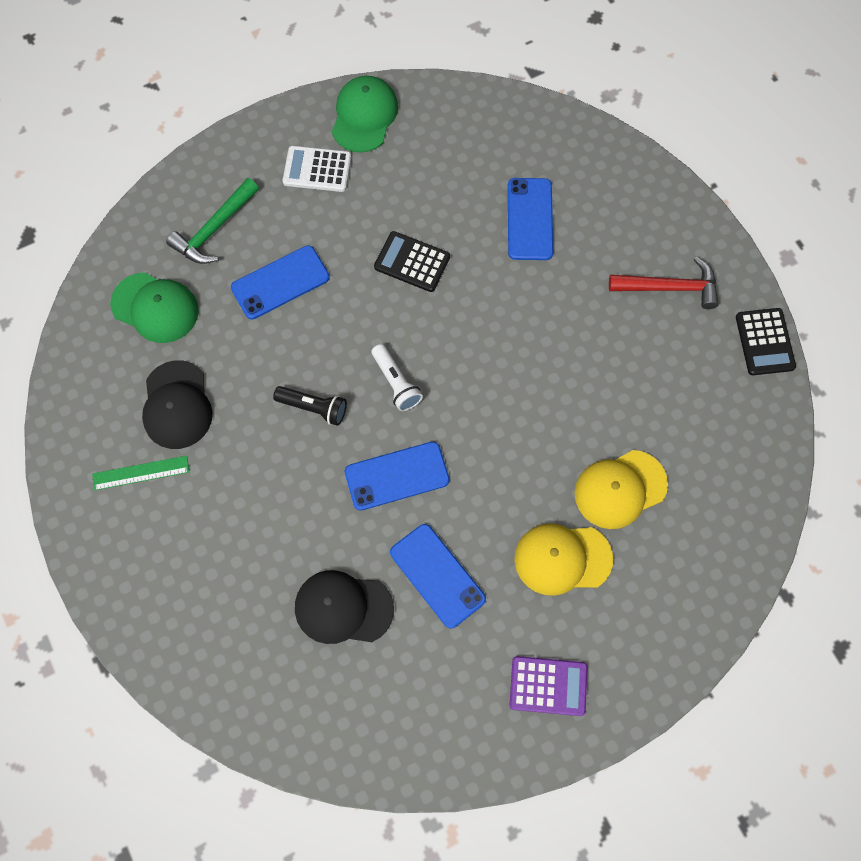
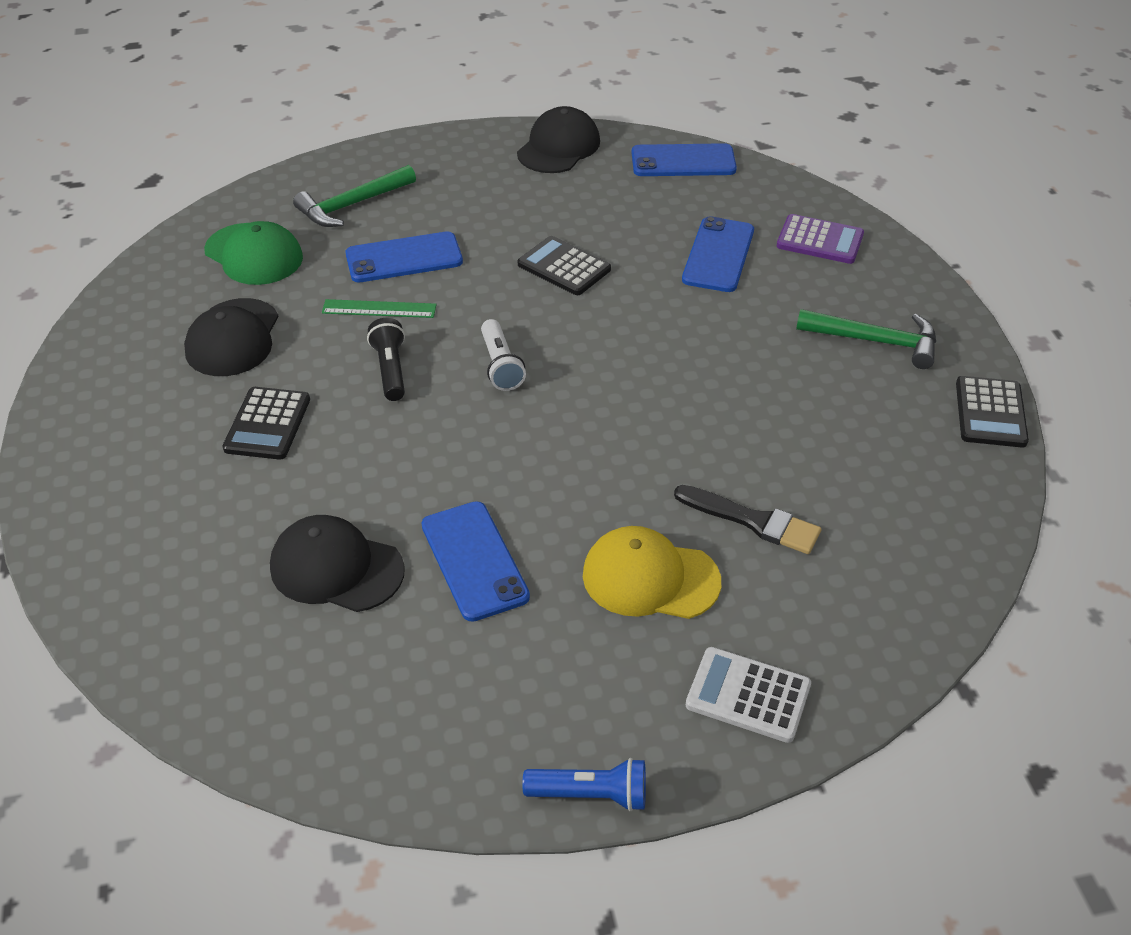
camera: 15 degrees right, 25 degrees down
green ruler [92,456,189,491] -> green ruler moved to [322,299,437,318]
black flashlight [273,386,347,426] -> black flashlight turned 135 degrees counterclockwise [367,318,405,401]
white calculator [283,146,351,192] -> white calculator moved to [686,647,811,743]
green cap [332,76,398,152] -> black cap [517,106,600,173]
blue phone [345,442,450,510] -> blue phone moved to [632,143,737,176]
purple calculator [510,656,588,716] -> purple calculator moved to [776,214,864,264]
yellow cap [574,450,668,529] -> black brush [674,485,821,554]
red hammer [609,257,719,309] -> green hammer [796,309,936,369]
none -> black calculator [222,387,310,460]
none -> blue flashlight [522,758,646,811]

